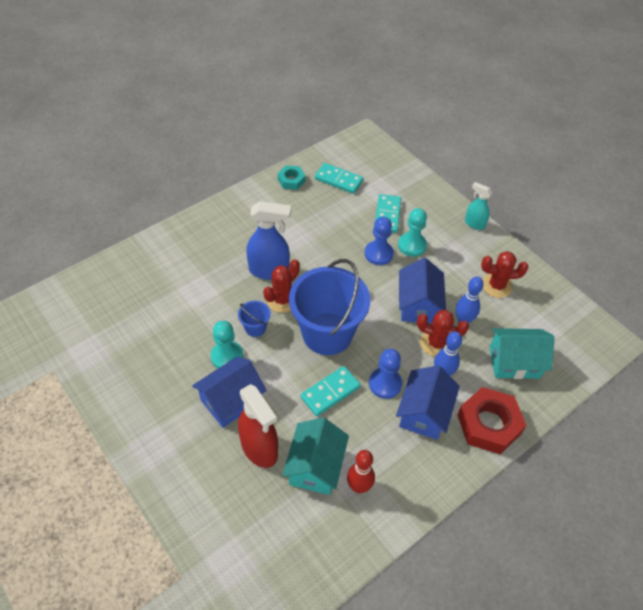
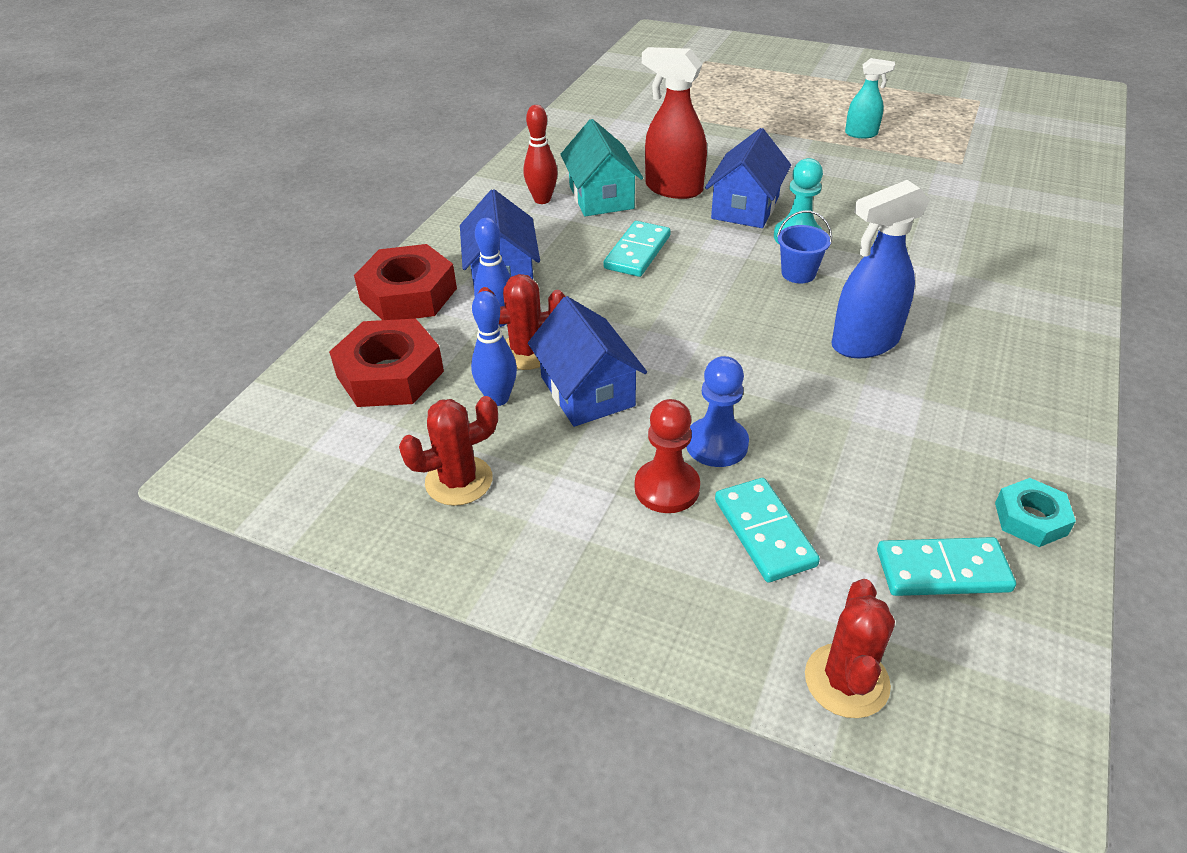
camera: 155 degrees right, 10 degrees down
red cactus [263,259,300,313] -> red cactus moved to [805,579,895,718]
blue bucket [289,259,370,355] -> none
blue pawn [369,349,402,399] -> none
turquoise pawn [398,208,427,257] -> red pawn [635,399,700,513]
turquoise spray bottle [465,182,493,230] -> turquoise spray bottle moved to [845,58,895,138]
turquoise house [490,328,555,379] -> red nut [329,319,444,407]

